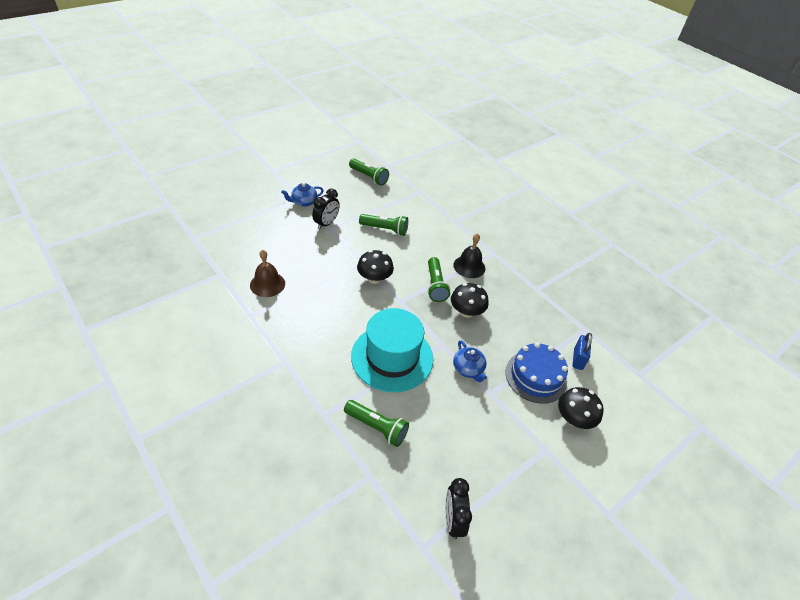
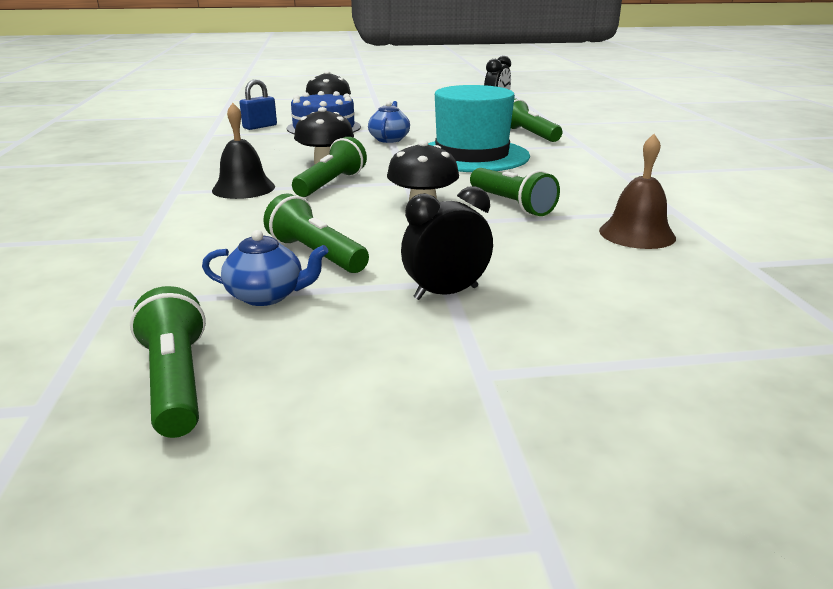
camera: 145 degrees left, 20 degrees down
blue teapot [281,183,324,207] -> blue teapot moved to [202,230,329,306]
none -> green flashlight [470,168,560,216]

